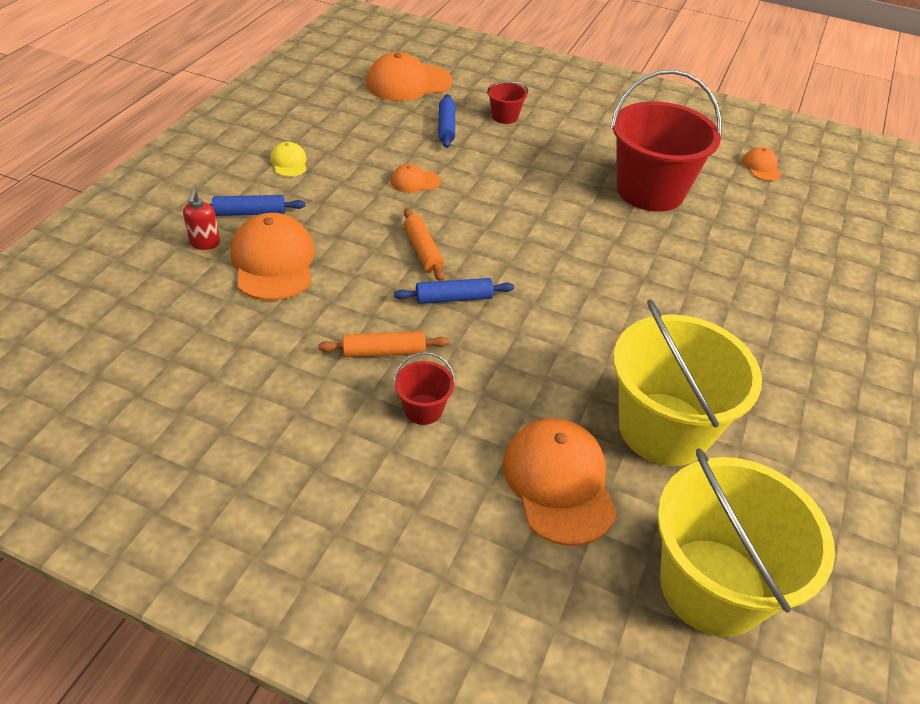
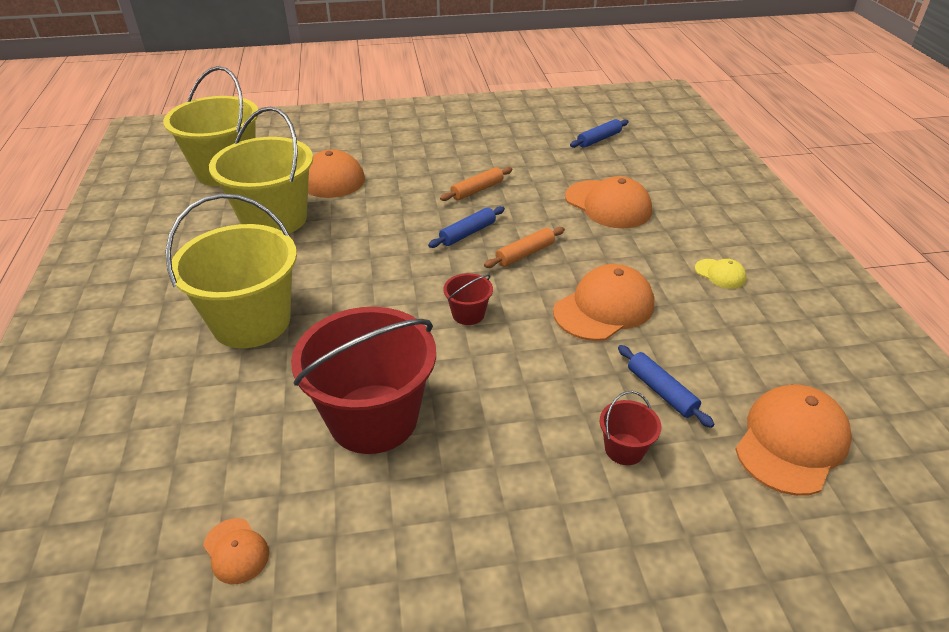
camera: 150 degrees right, 5 degrees down
red soap dispenser [183,190,220,250] -> none
blue rolling pin [210,195,305,216] -> blue rolling pin moved to [570,119,628,148]
orange cap [390,164,441,193] -> orange cap [553,264,654,341], size x2.03
red bucket [393,352,455,425] -> red bucket moved to [443,273,493,325]
orange rolling pin [404,208,444,281] -> orange rolling pin turned 75 degrees counterclockwise [484,227,565,268]
none -> yellow bucket [165,194,297,348]

